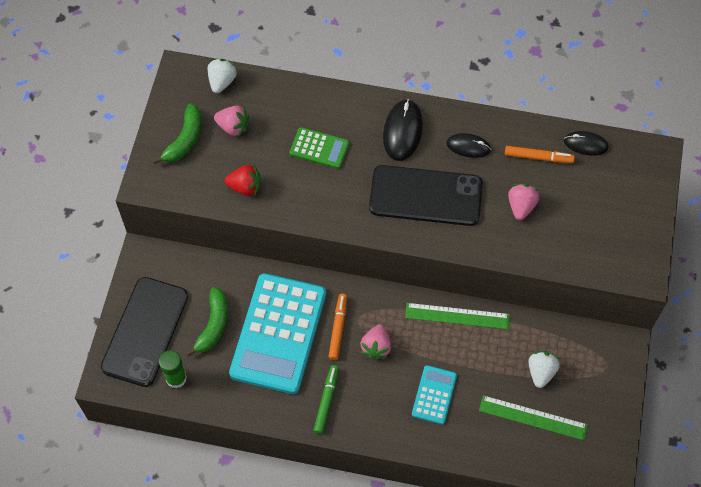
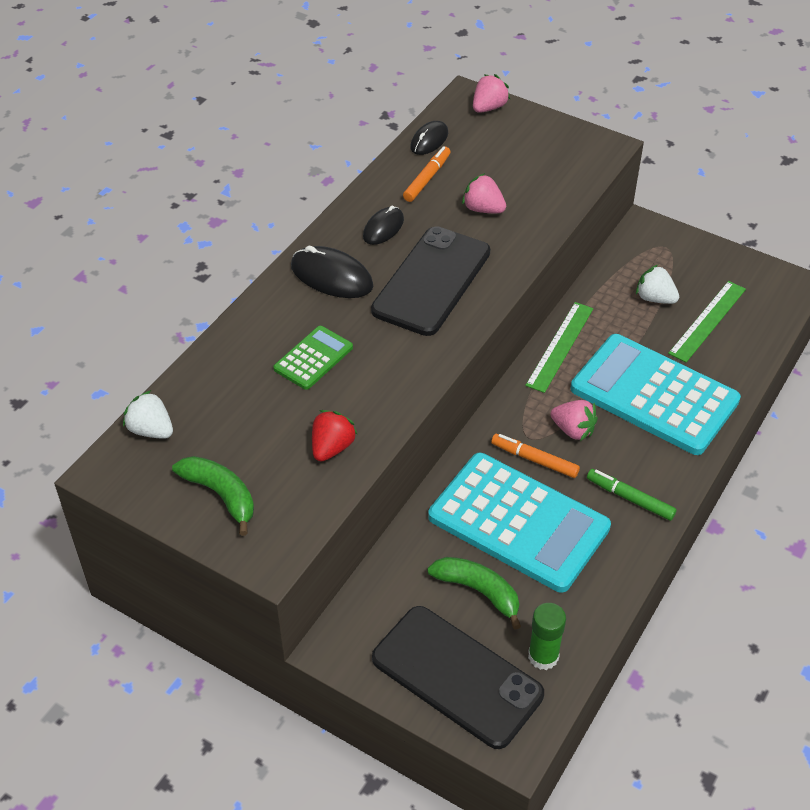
camera: 70 degrees left, 15 degrees down
pink strawberry [214,106,249,137] -> pink strawberry moved to [473,74,510,113]
turquoise calculator [412,365,457,425] -> turquoise calculator [571,334,741,455], size x2.14

